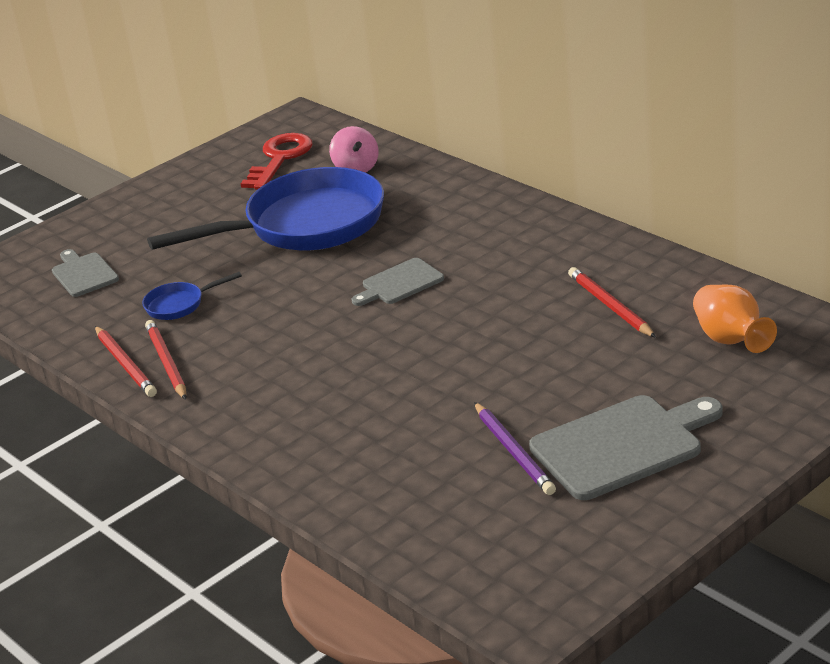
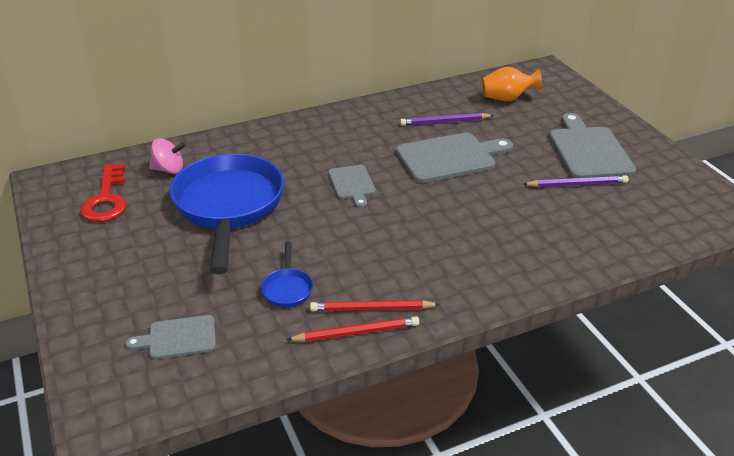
camera: 75 degrees left, 5 degrees up
red key [241,133,312,190] -> red key turned 135 degrees counterclockwise [80,164,126,222]
red pencil [568,267,656,338] -> purple pencil [400,113,494,126]
none -> grey cutting board [396,133,513,183]

